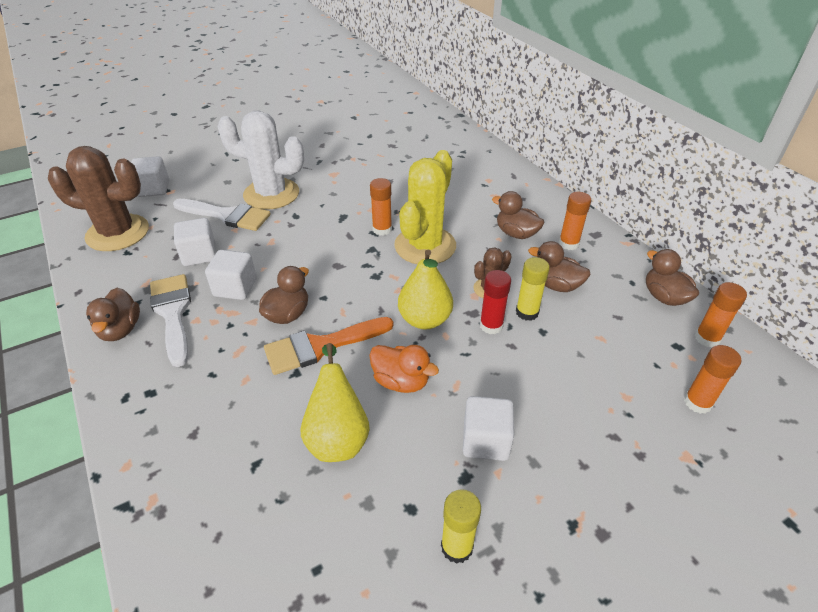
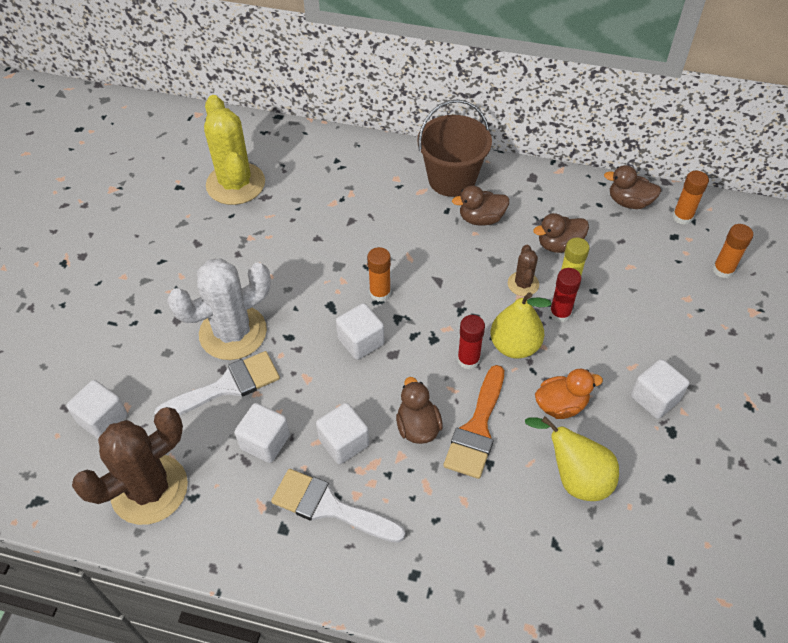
camera: 45 degrees left, 10 degrees up
brown duck [86,288,140,341] -> none
yellow cactus [394,150,456,264] -> yellow cactus moved to [204,95,265,205]
yellow glue stick [441,489,481,564] -> none
orange glue stick [559,192,591,250] -> none
none -> white cube [336,303,385,360]
none -> brown bucket [417,99,492,197]
none -> red glue stick [457,315,485,370]

